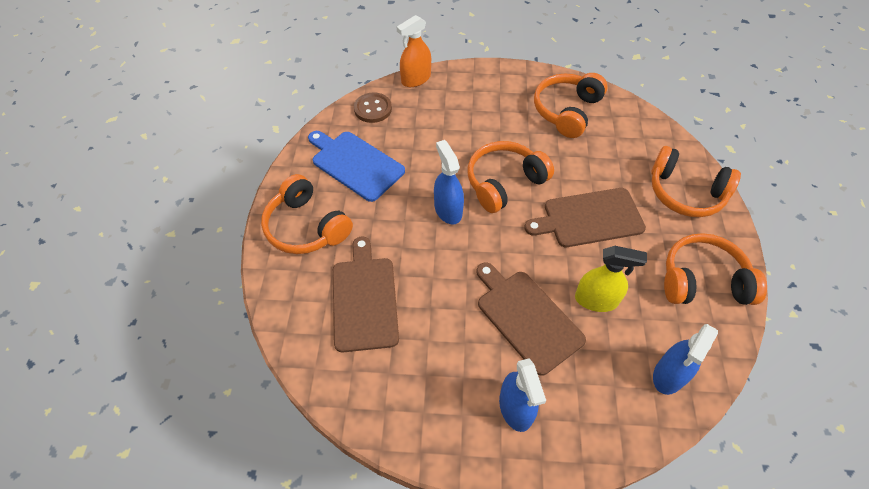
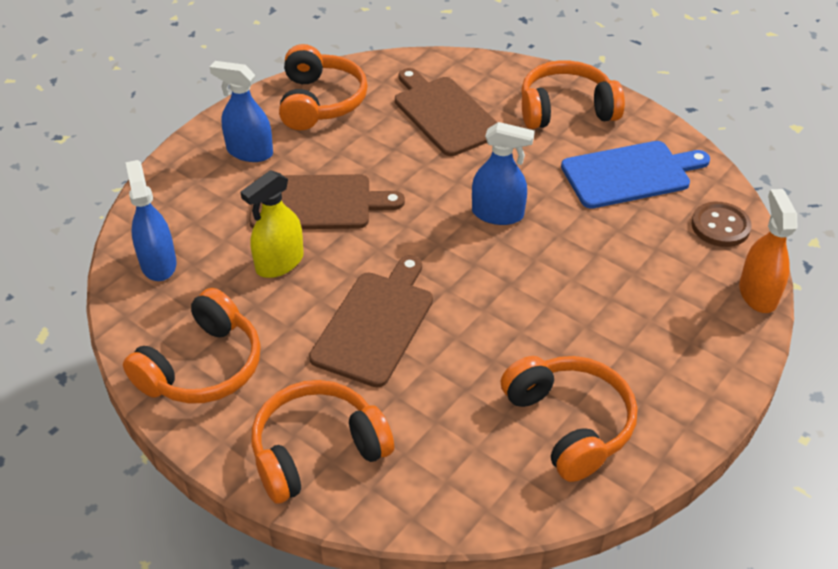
camera: 125 degrees right, 10 degrees down
brown cutting board [333,236,399,352] -> brown cutting board turned 150 degrees counterclockwise [395,68,498,156]
orange headphones [468,141,554,213] -> orange headphones moved to [279,44,368,130]

